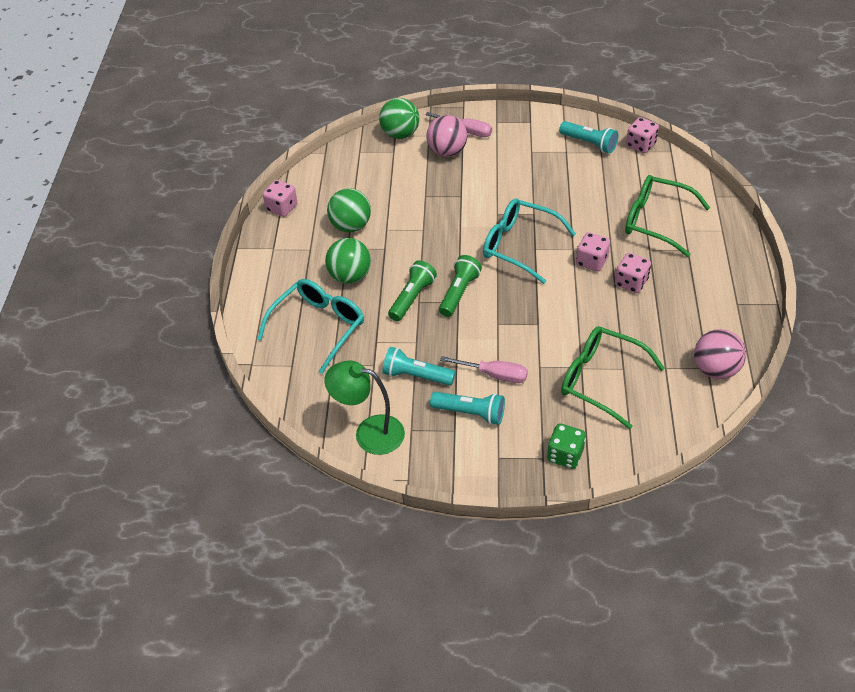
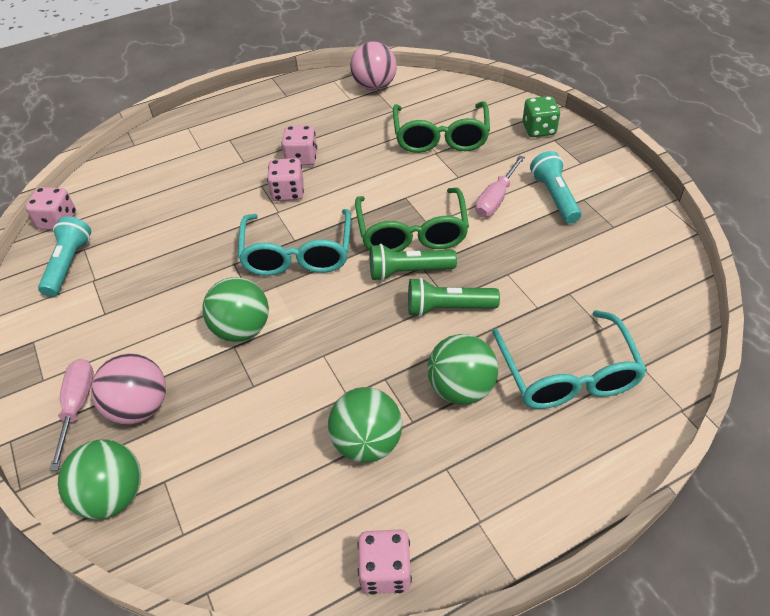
camera: 120 degrees left, 0 degrees up
turquoise glasses [257,279,364,374] -> turquoise glasses turned 105 degrees counterclockwise [492,310,647,409]
green lamp [324,361,405,455] -> none
turquoise flashlight [382,347,455,386] -> none
pink screwdriver [440,356,528,383] -> pink screwdriver turned 135 degrees counterclockwise [475,155,525,217]
green glasses [625,175,710,257] -> green glasses moved to [355,188,469,252]
none -> green ball [202,277,269,342]

